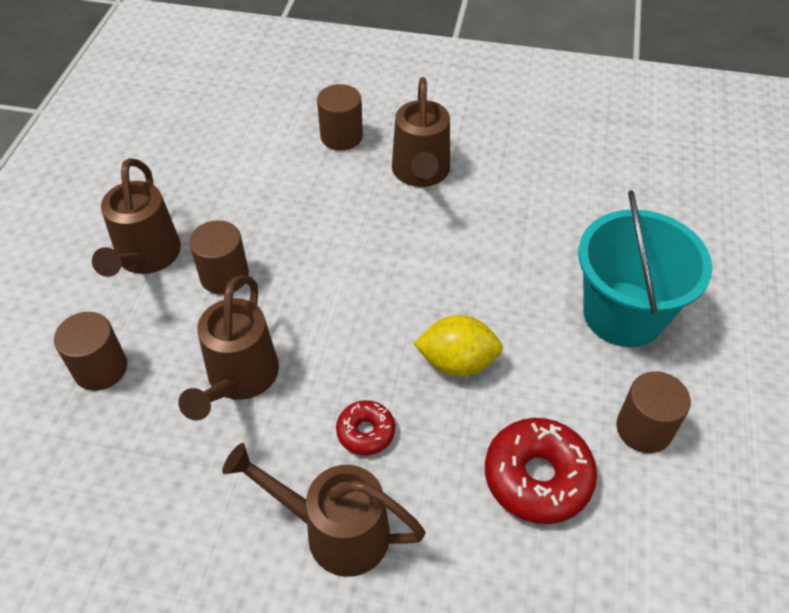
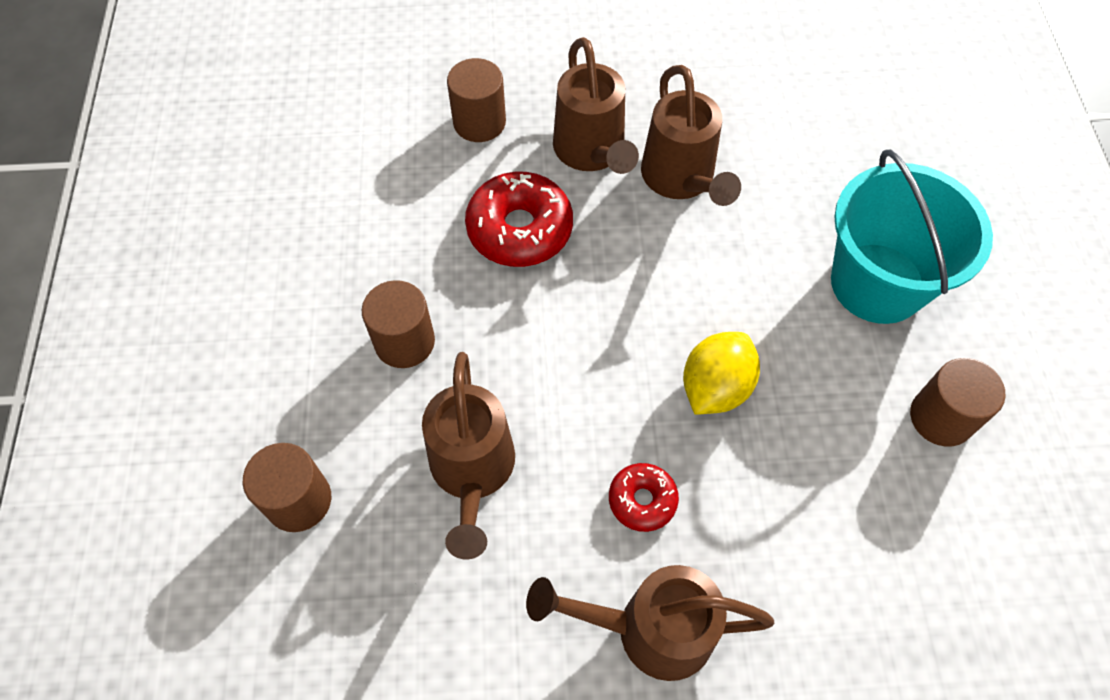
camera: 15 degrees left, 10 degrees up
brown watering can [92,158,181,277] -> brown watering can moved to [641,65,741,206]
yellow lemon [413,315,503,376] -> yellow lemon turned 45 degrees counterclockwise [683,332,760,415]
red donut [485,418,597,524] -> red donut moved to [465,172,573,267]

